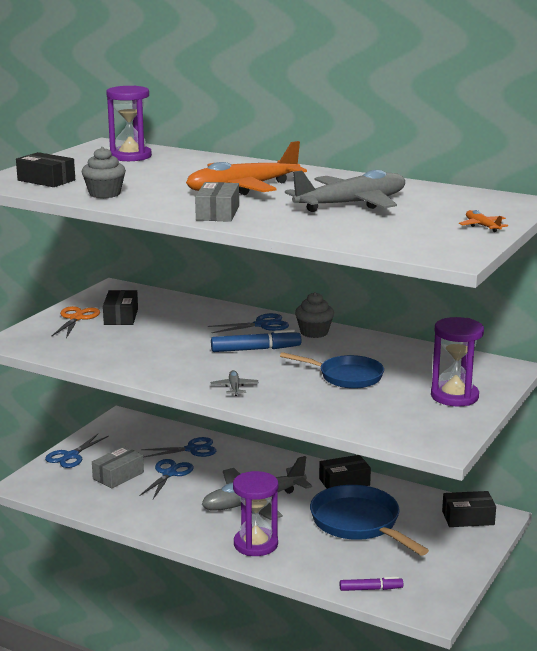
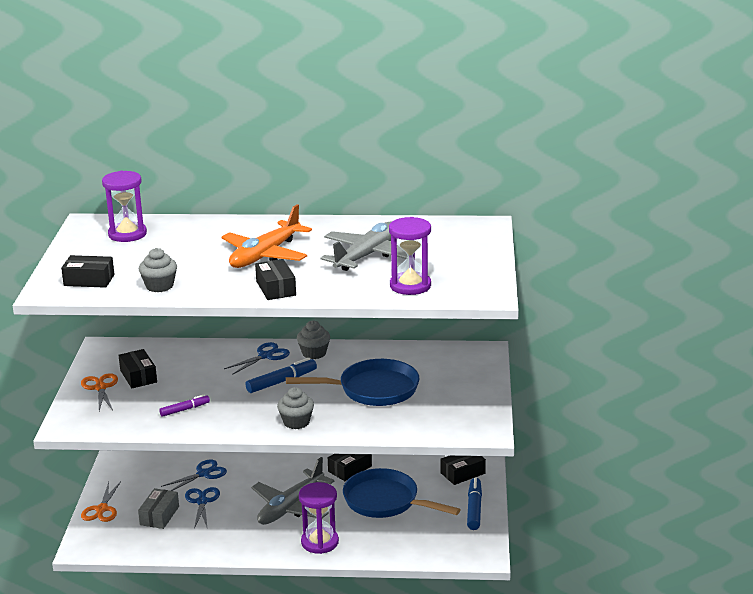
camera: 25 degrees left, 5 degrees up
blue scissors [45,434,109,468] -> orange scissors [81,481,121,522]
grey box [195,182,239,222] -> black box [255,259,296,300]
grey plane [211,370,259,396] -> grey cupcake [277,387,314,429]
blue pan [280,352,384,389] -> blue pan [286,359,419,406], size x1.51
purple marker [340,577,403,591] -> purple marker moved to [159,394,210,417]
purple hourglass [431,317,484,406] -> purple hourglass moved to [389,217,431,295]
orange plane [459,210,508,232] -> none
none -> blue marker [467,477,482,530]

